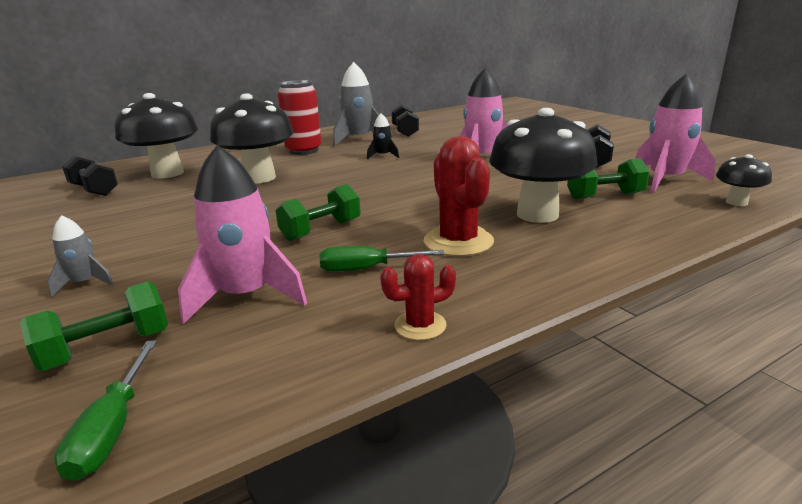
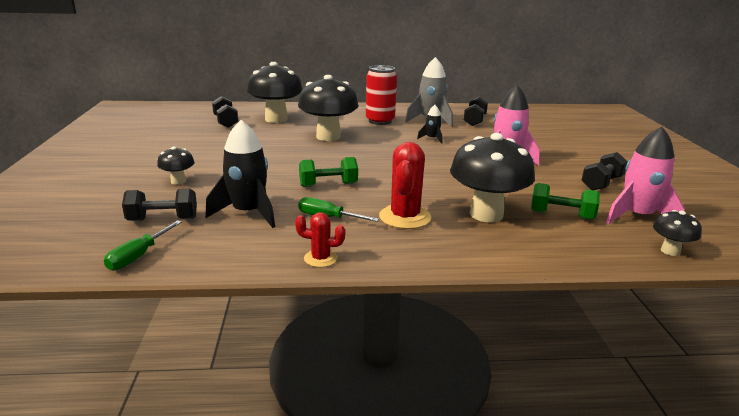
camera: 25 degrees right, 0 degrees up
green dumbbell [20,281,168,371] -> black dumbbell [122,188,197,221]
grey rocket [47,215,114,297] -> black mushroom [157,147,195,185]
pink rocket [178,145,307,324] -> black rocket [205,120,275,228]

